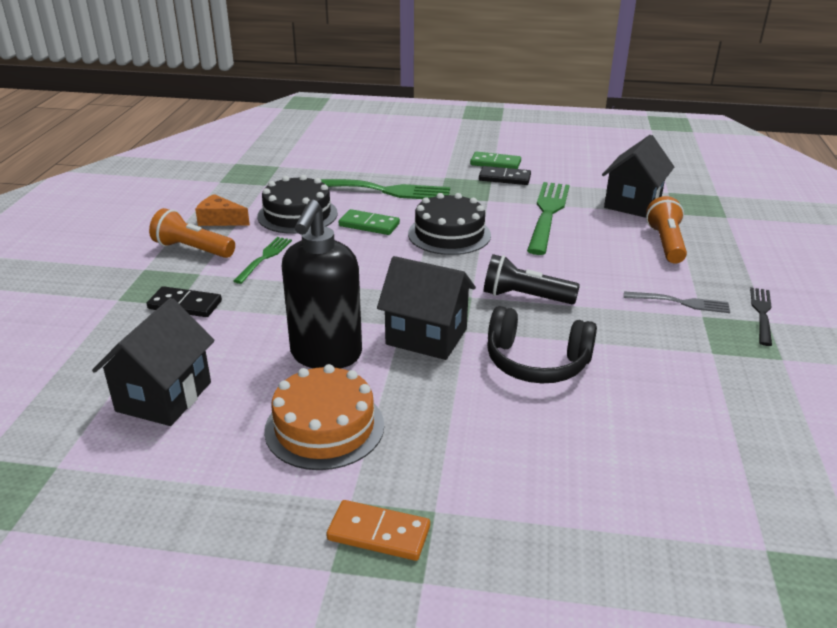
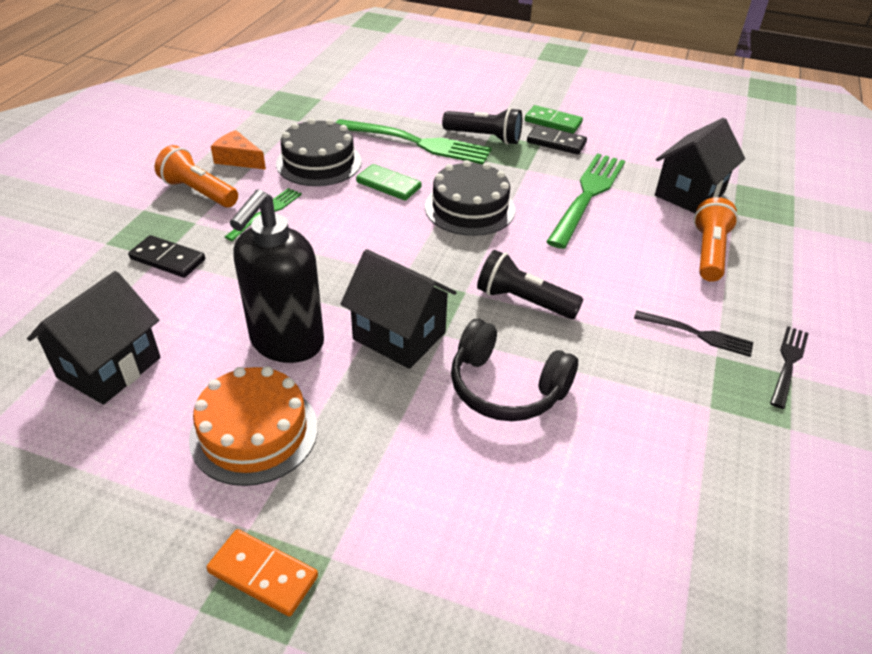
camera: 10 degrees right, 10 degrees up
grey fork [624,291,730,313] -> black fork [634,311,753,357]
none -> black flashlight [442,108,522,145]

